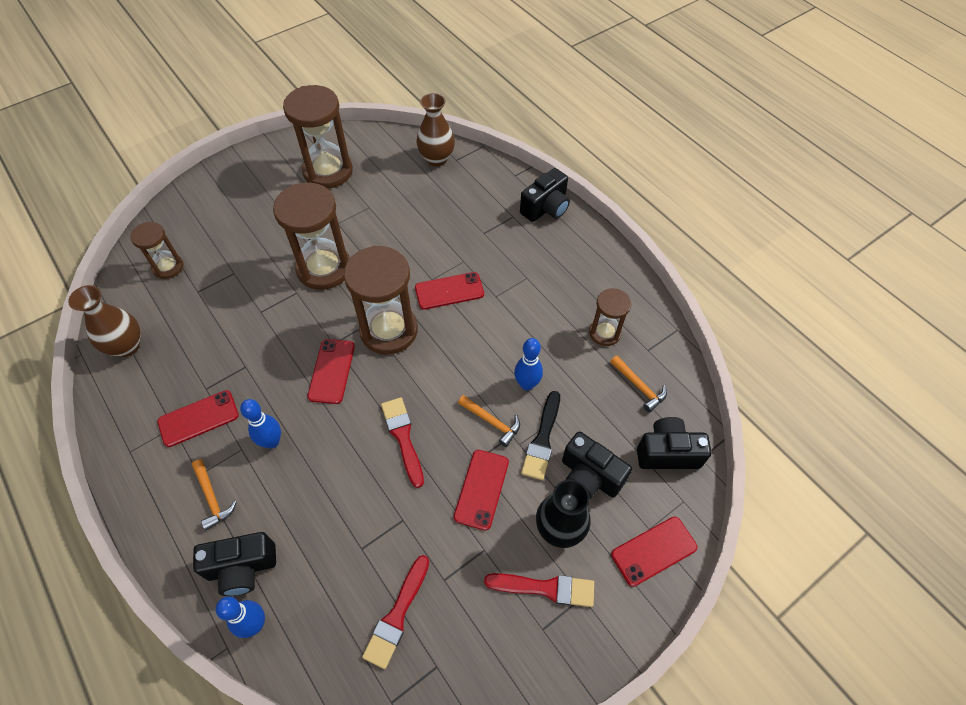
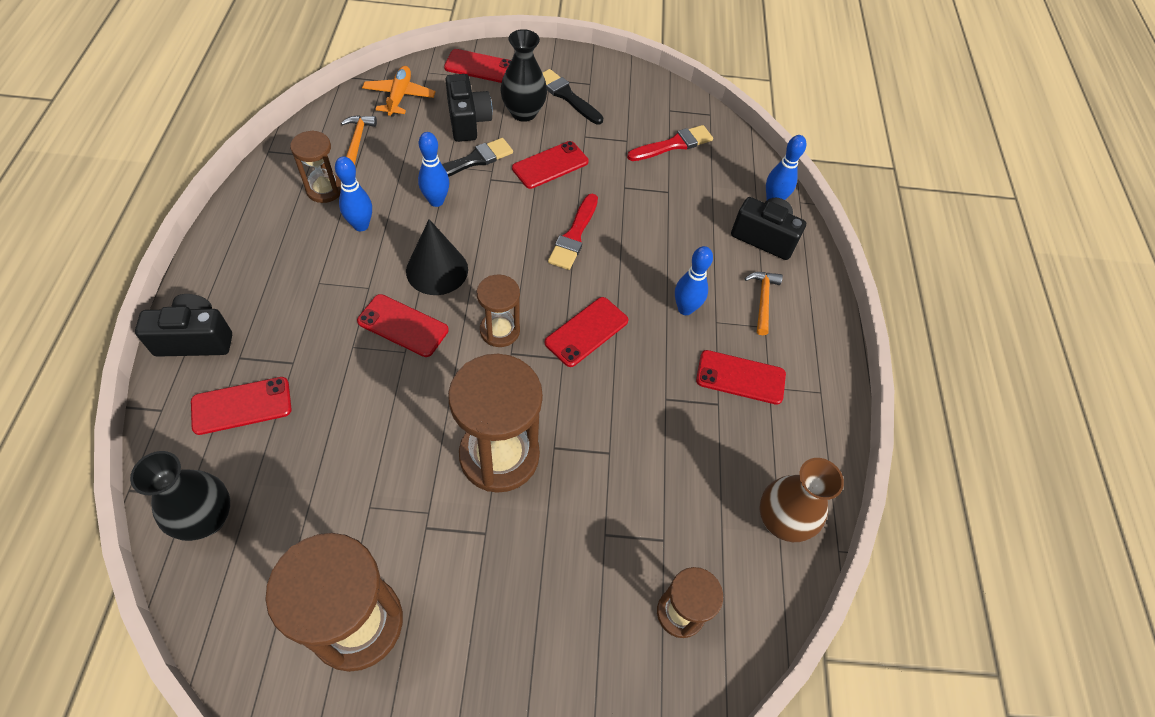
camera: 145 degrees left, 0 degrees up
brown hourglass [344,246,418,355] -> brown hourglass [477,275,520,347], size x0.55
brown vase [416,93,455,166] -> black vase [130,451,230,541]
orange hammer [458,395,520,447] -> none
red brush [484,573,594,607] -> black brush [543,69,604,124]
black camera [637,417,711,469] -> orange plane [362,66,436,117]
none -> red phone [191,377,292,435]
none -> blue bowling pin [335,156,372,231]
none -> black cone [406,219,468,295]

